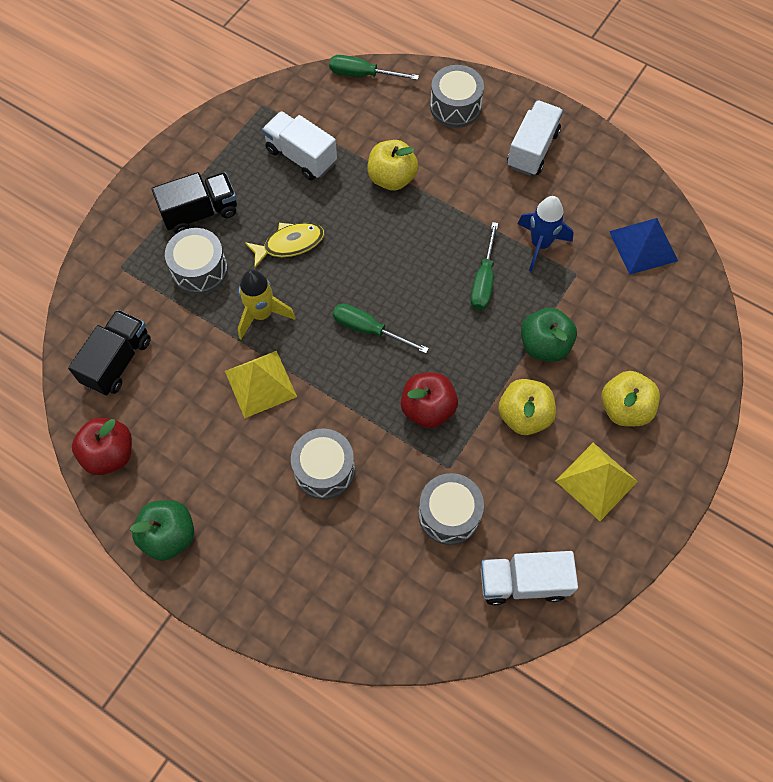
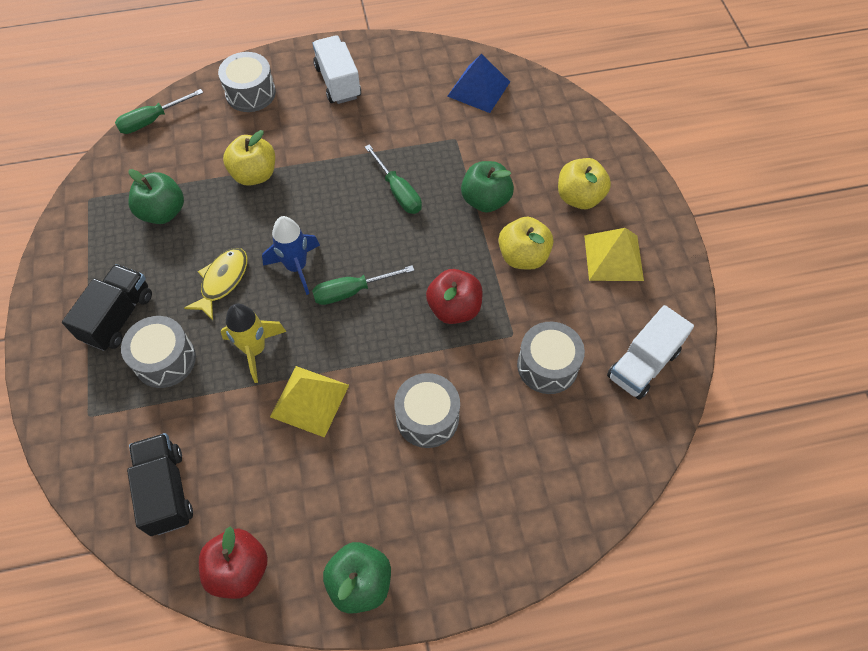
camera: 45 degrees left, 5 degrees down
white truck [262,111,337,180] -> green apple [129,169,184,224]
blue rocket [518,196,574,272] -> blue rocket moved to [262,216,320,295]

